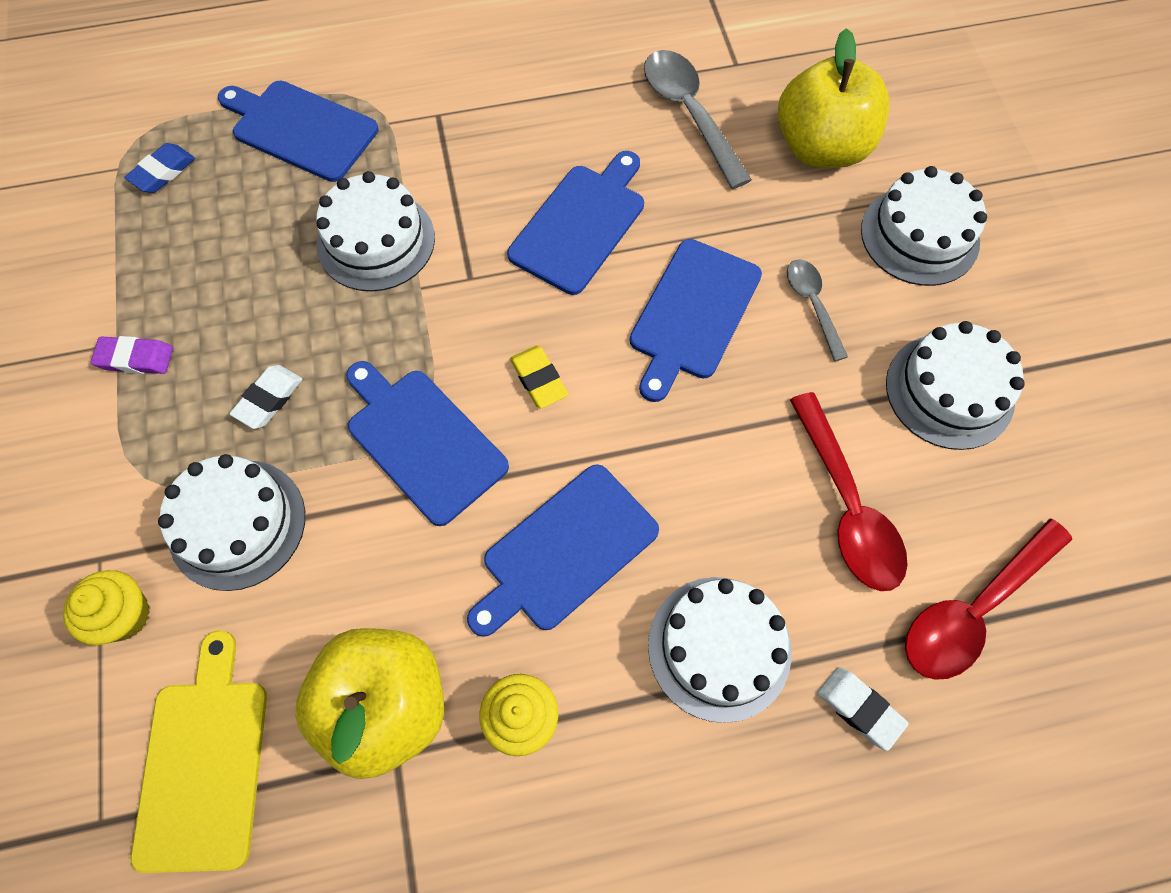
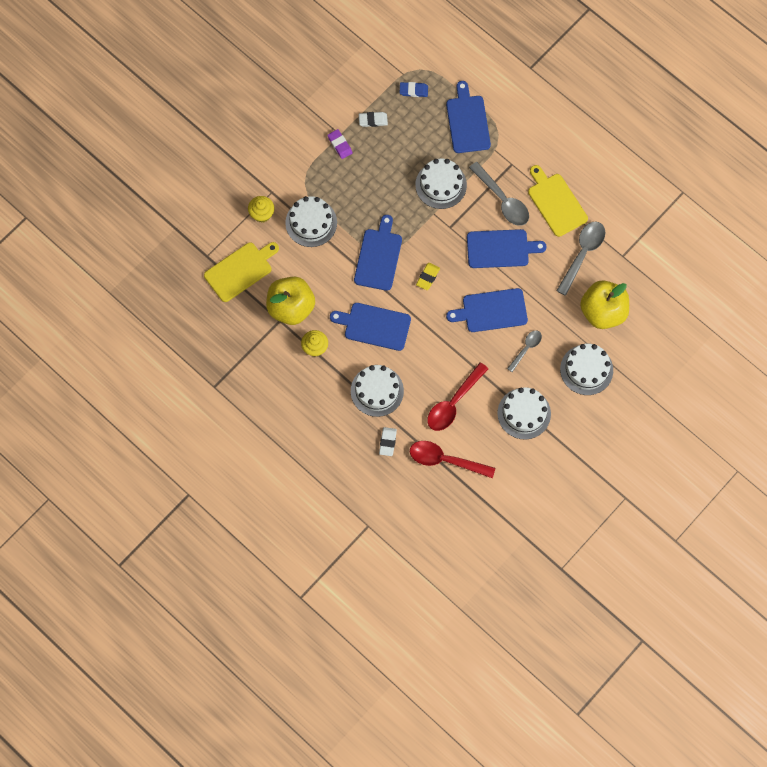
camera: 55 degrees right, 5 degrees up
white eraser [230,365,303,429] -> white eraser moved to [359,112,388,127]
none -> grey spoon [469,162,529,226]
none -> yellow cutting board [528,165,588,237]

